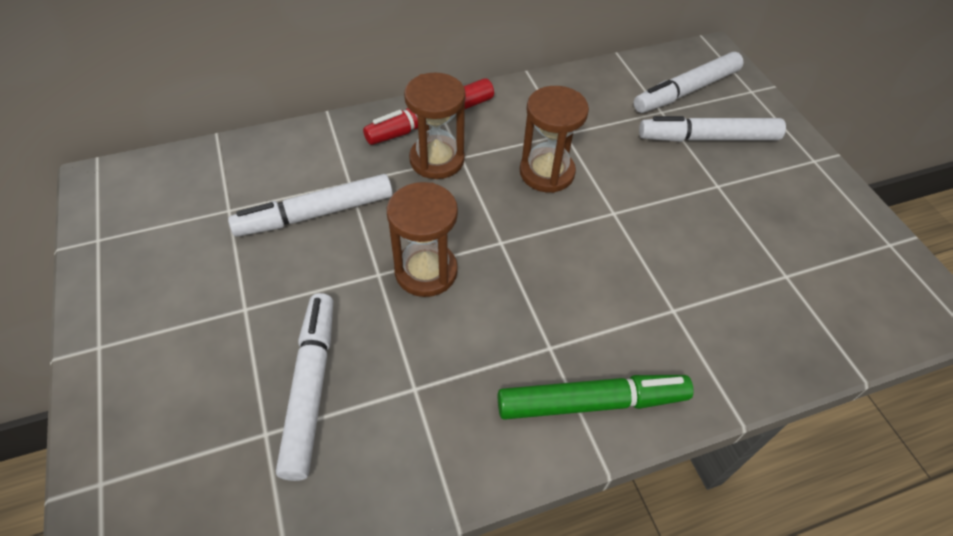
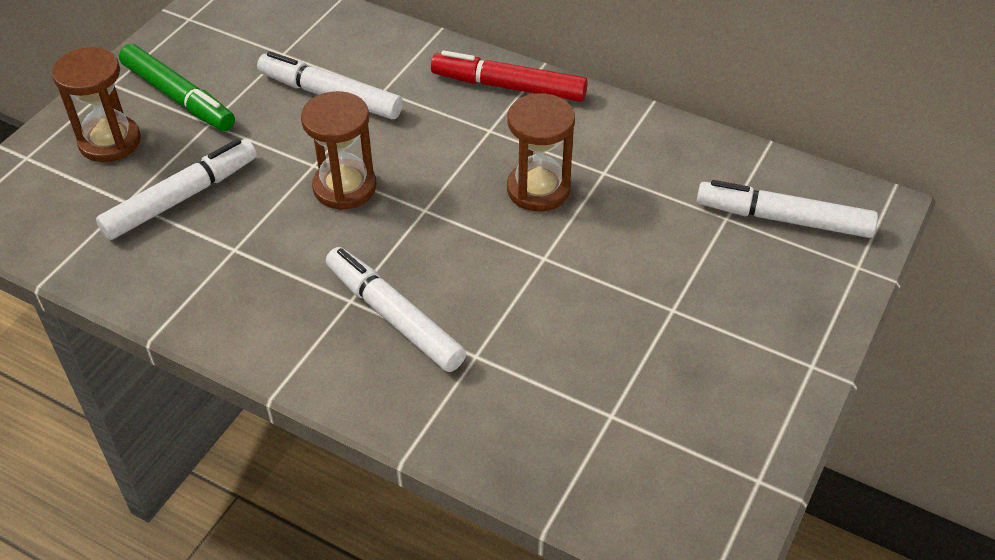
camera: 50 degrees right, 5 degrees down
brown hourglass [404,72,466,179] -> brown hourglass moved to [52,47,141,162]
green marker [498,375,694,420] -> green marker moved to [119,44,235,131]
white marker [639,116,786,142] -> white marker moved to [326,247,466,372]

